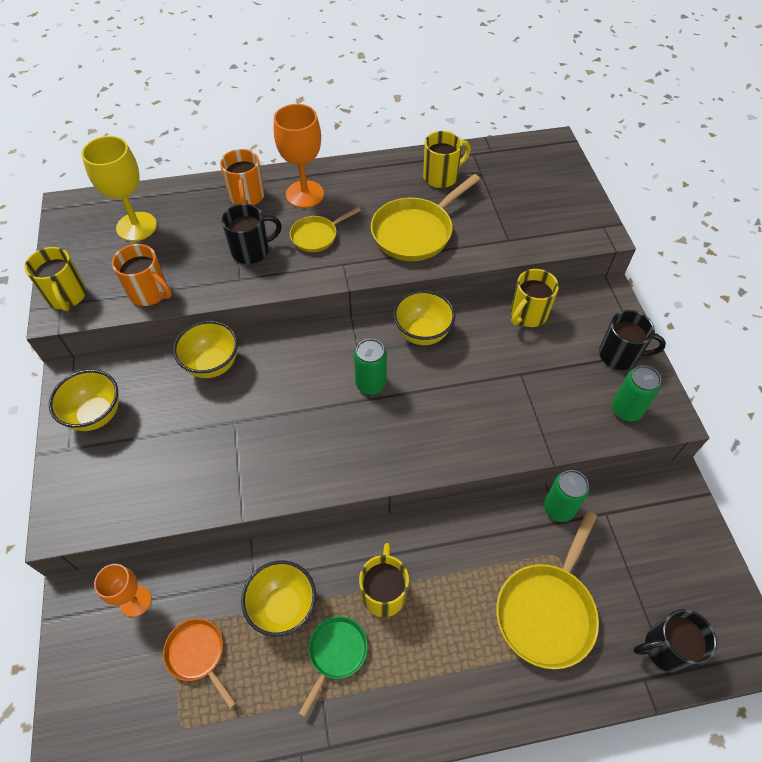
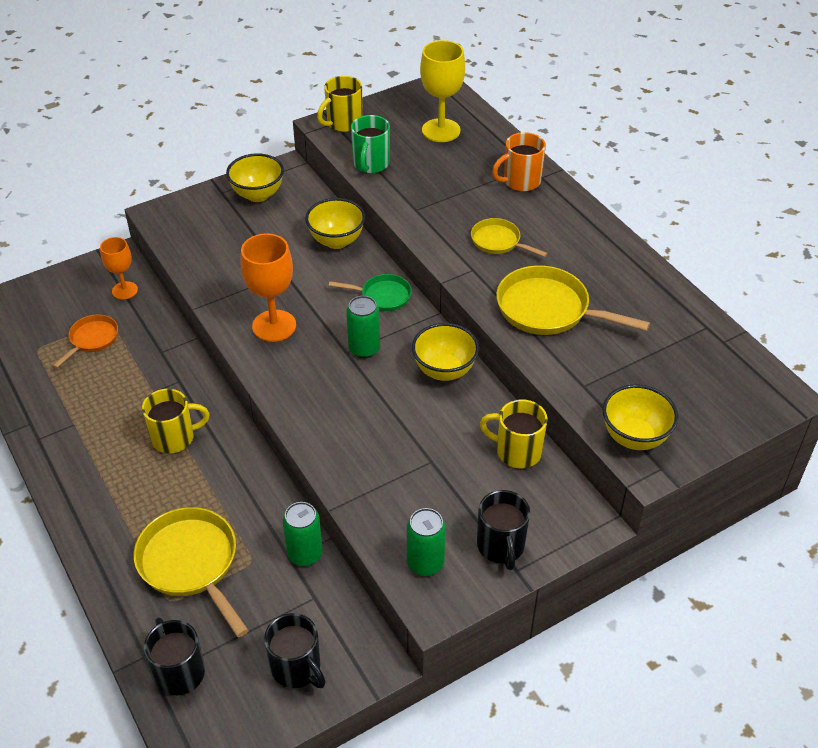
camera: 70 degrees right, 10 degrees down
orange mug [112,244,172,306] -> green mug [351,115,390,173]
black mug [221,204,282,264] -> black mug moved to [264,613,326,688]
yellow bowl [241,561,316,636] -> yellow bowl moved to [602,384,678,450]
orange goblet [274,104,324,208] -> orange goblet moved to [241,233,296,342]
green pan [299,616,368,717] -> green pan moved to [329,274,412,311]
yellow mug [423,131,471,188] -> none
yellow pan [496,511,599,669] -> yellow pan turned 45 degrees clockwise [134,507,249,637]

